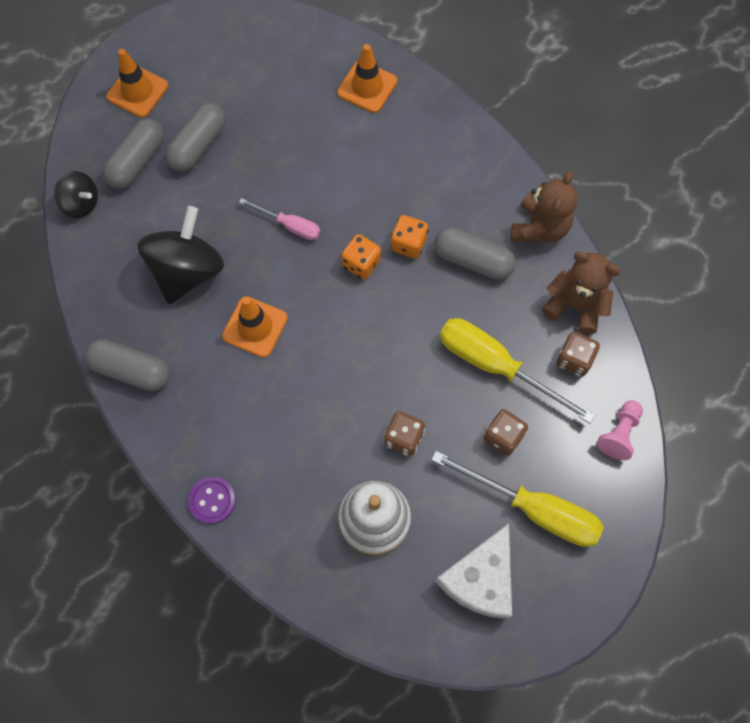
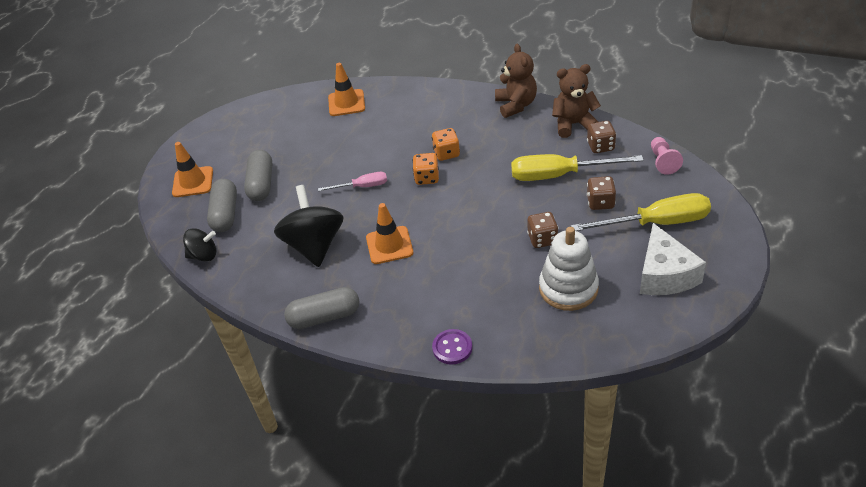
camera: 30 degrees left, 25 degrees down
grey capsule [434,227,516,280] -> none

